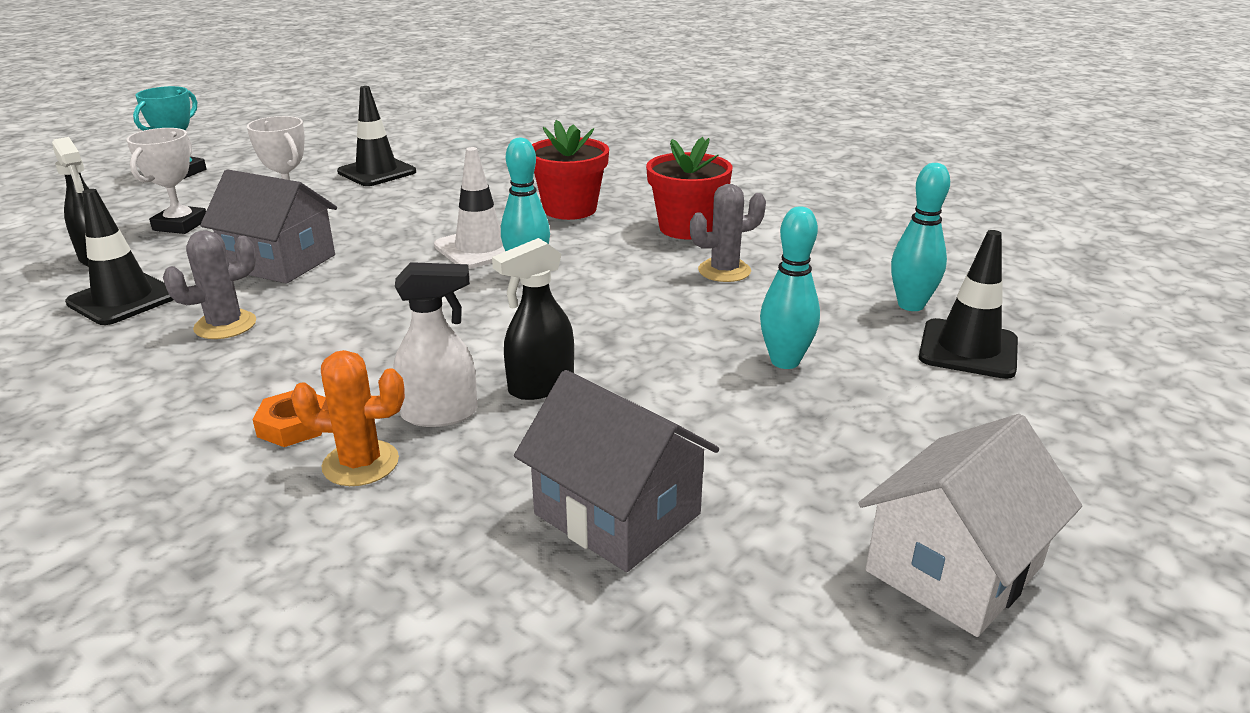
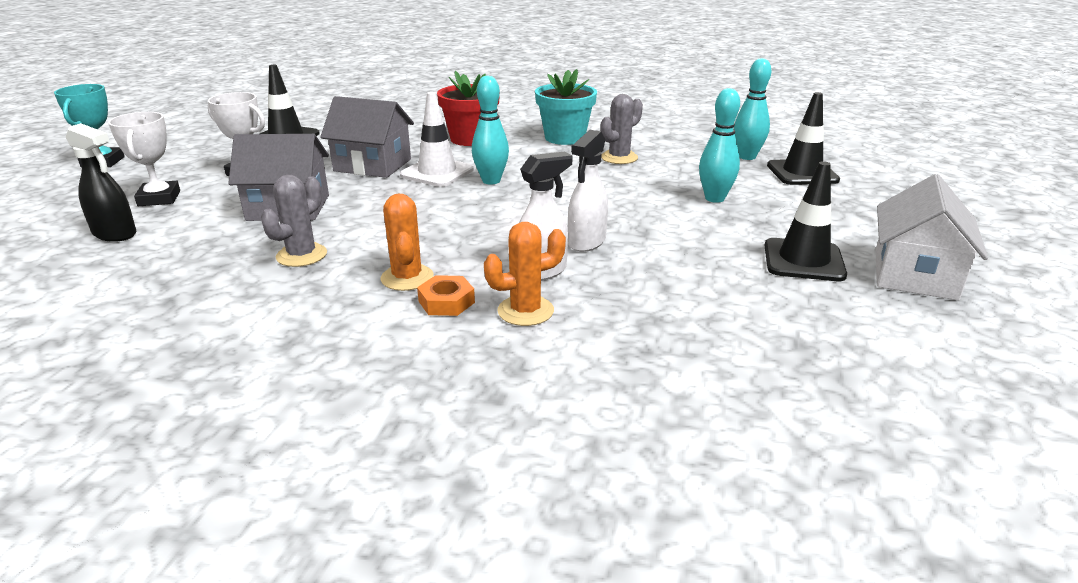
camera: 25 degrees left, 0 degrees up
black traffic cone [65,189,174,325] -> black traffic cone moved to [764,161,847,281]
black spray bottle [492,238,574,400] -> white spray bottle [568,130,608,252]
grey house [514,370,719,572] -> grey house moved to [320,96,414,178]
red flower pot [646,137,733,240] -> turquoise flower pot [535,69,597,145]
none -> orange cactus [380,193,434,291]

